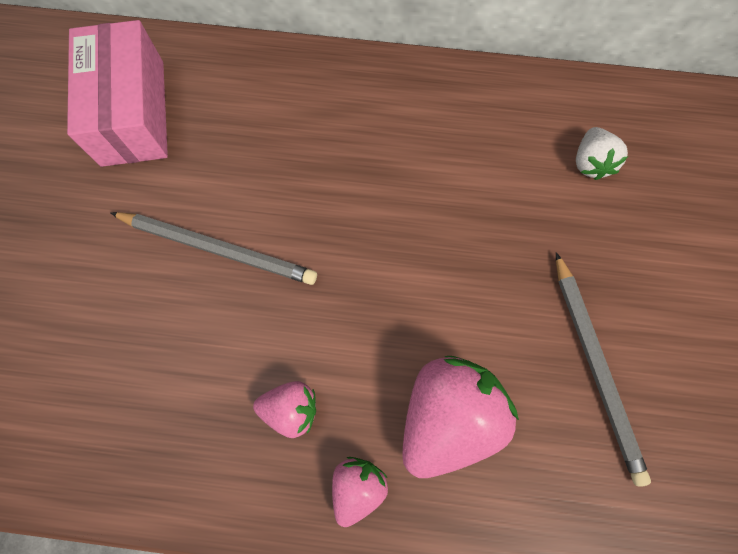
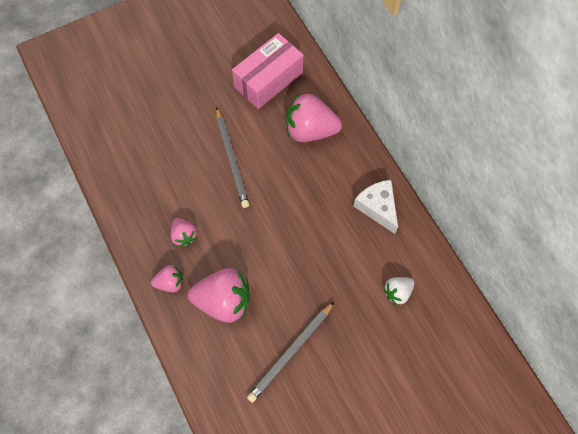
camera: 55 degrees right, 5 degrees down
none -> pink strawberry [286,94,342,142]
none -> white cheese [353,180,398,234]

